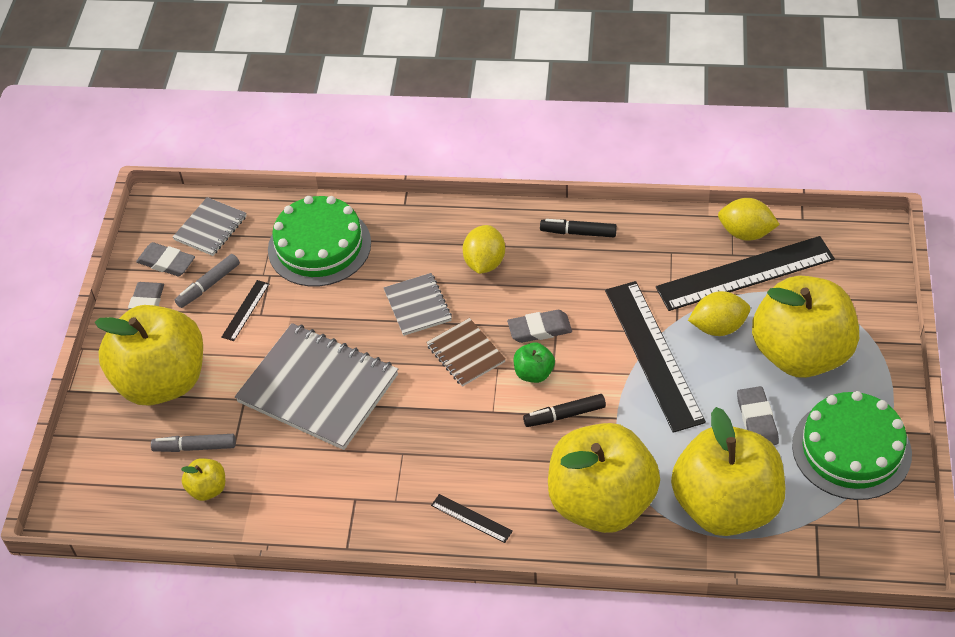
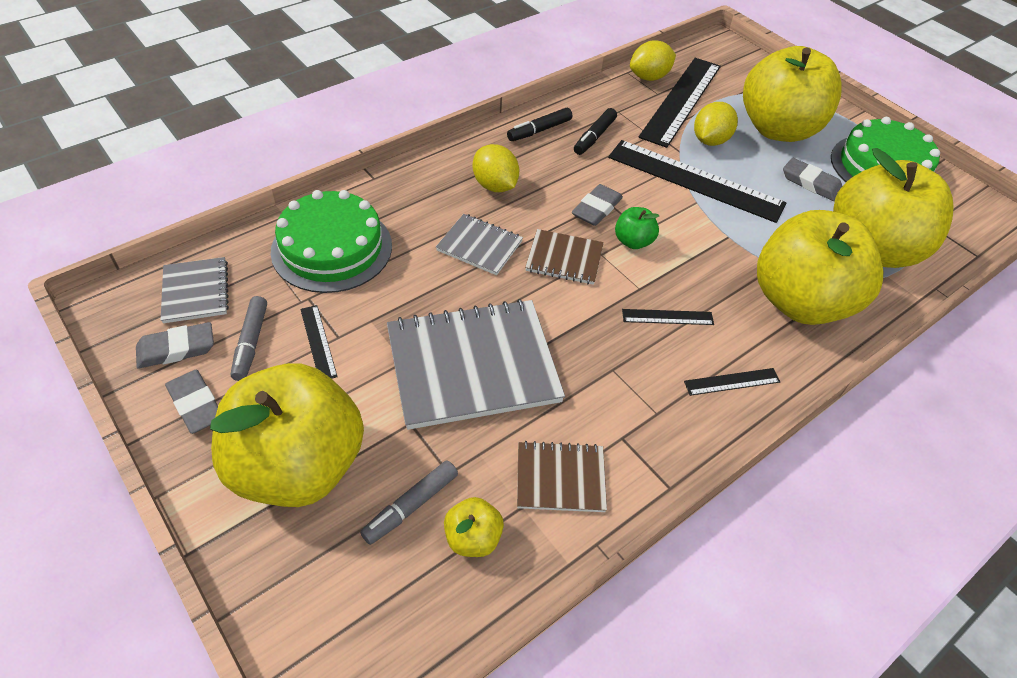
camera: 50 degrees left, 0 degrees up
black marker [523,394,606,427] -> black marker moved to [574,108,617,155]
none -> brown notebook [517,441,607,512]
none -> black ruler [622,309,714,325]

